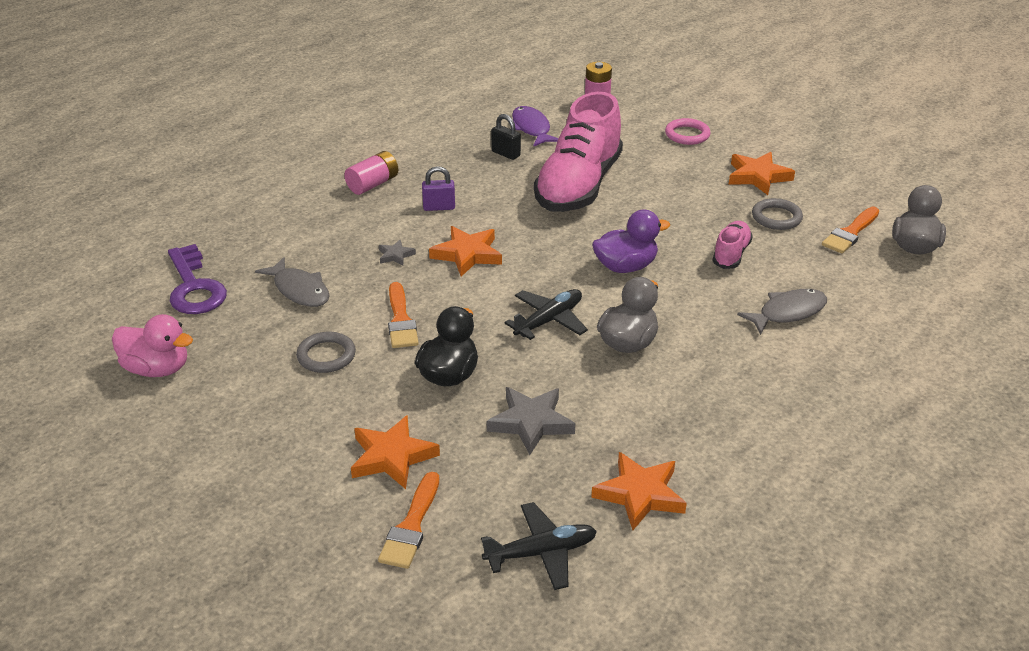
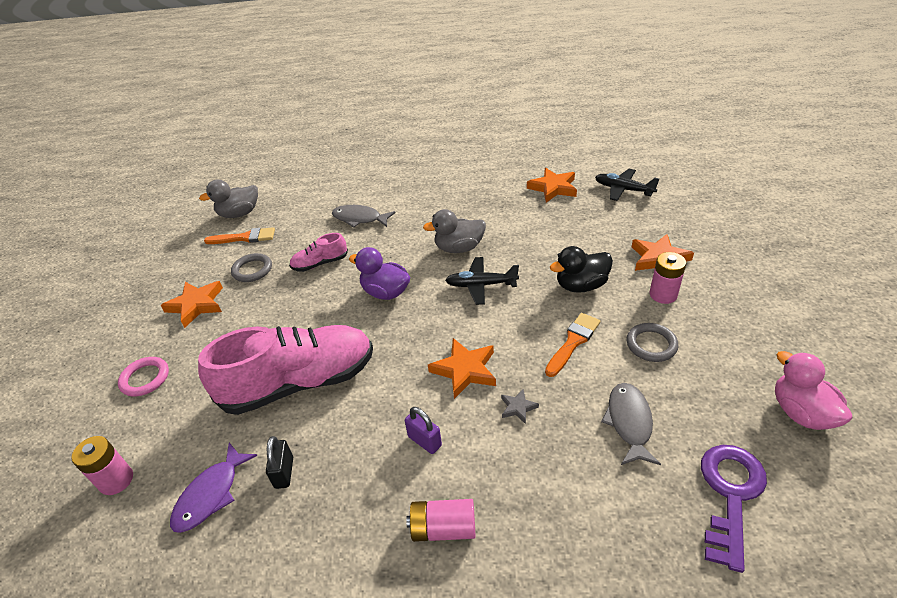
camera: 130 degrees left, 5 degrees up
orange brush [378,472,439,569] -> none
grey star [487,387,575,455] -> none
none -> pink battery [650,252,686,304]

